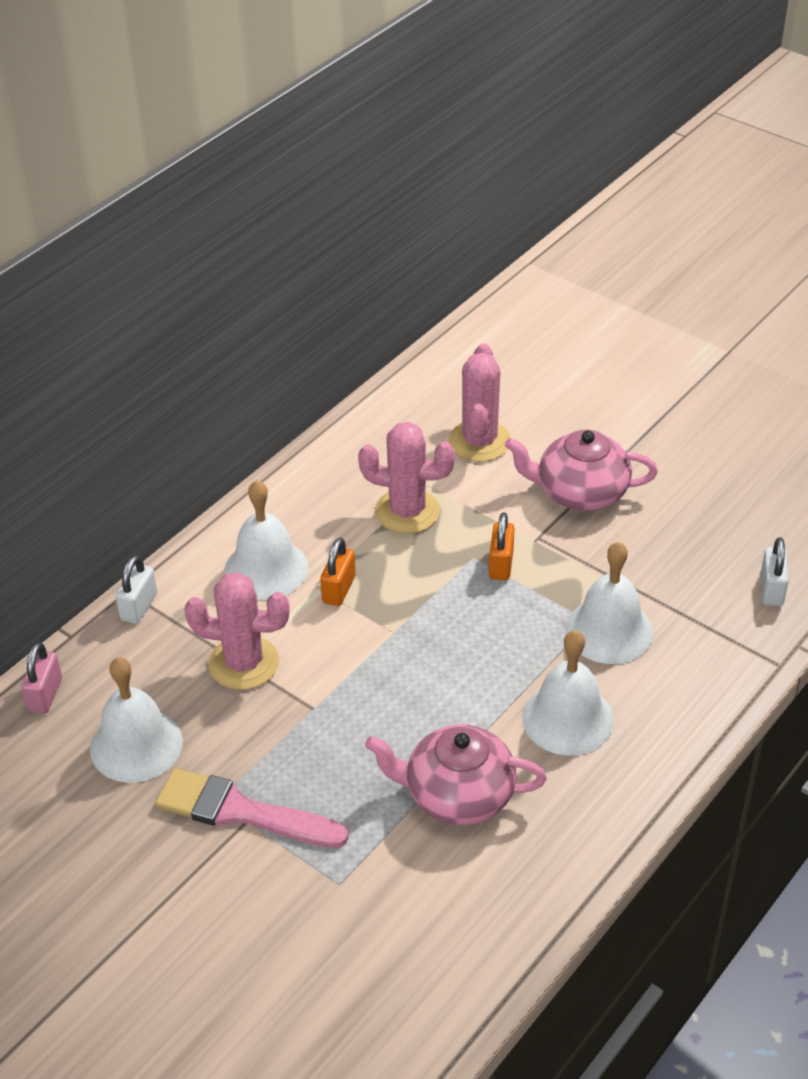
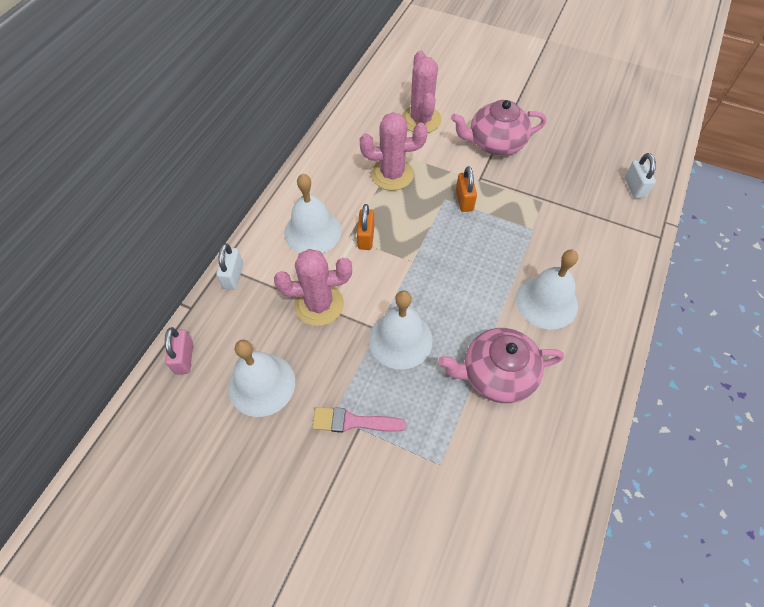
camera: 15 degrees left, 15 degrees up
pink brush [155,768,349,848] -> pink brush [312,407,406,432], size x0.65
white bell [566,542,653,664] -> white bell moved to [369,290,433,369]

